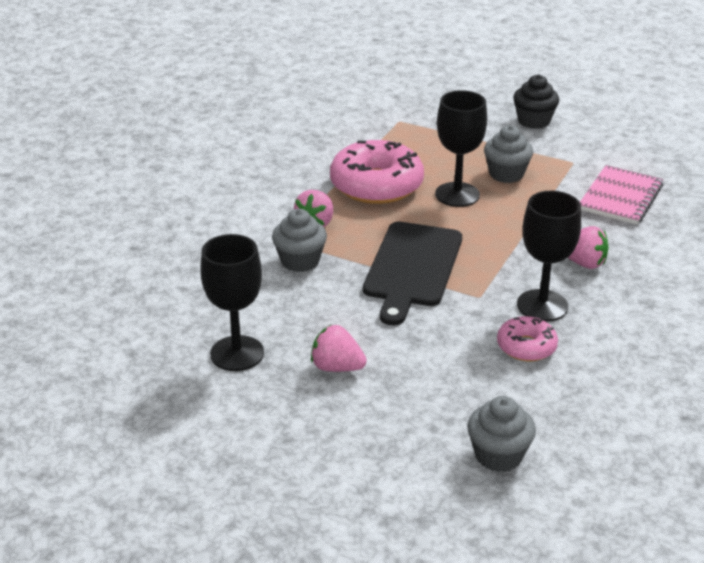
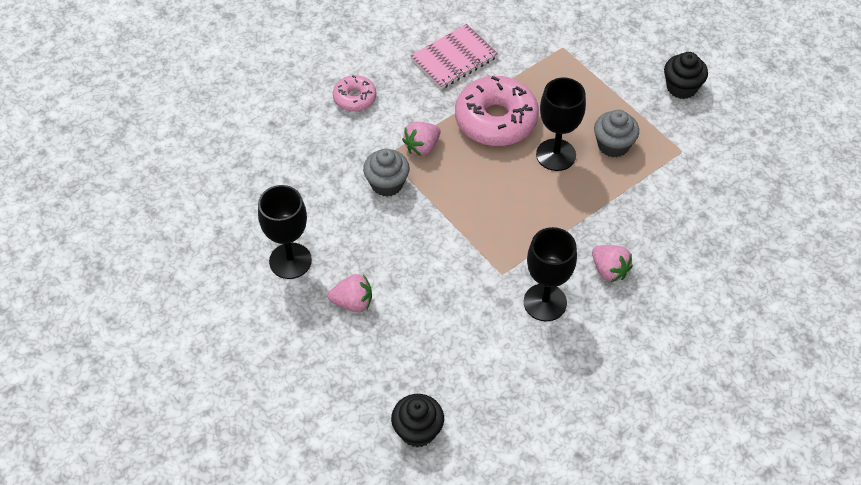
camera: 25 degrees right, 20 degrees up
pink strawberry [311,325,367,372] -> pink strawberry turned 135 degrees clockwise [328,274,372,312]
black cutting board [363,222,462,325] -> none
grey cupcake [467,396,536,472] -> black cupcake [391,394,444,447]
pink donut [497,316,558,361] -> pink donut moved to [333,75,376,112]
pink notebook [580,165,663,225] -> pink notebook moved to [410,24,498,89]

